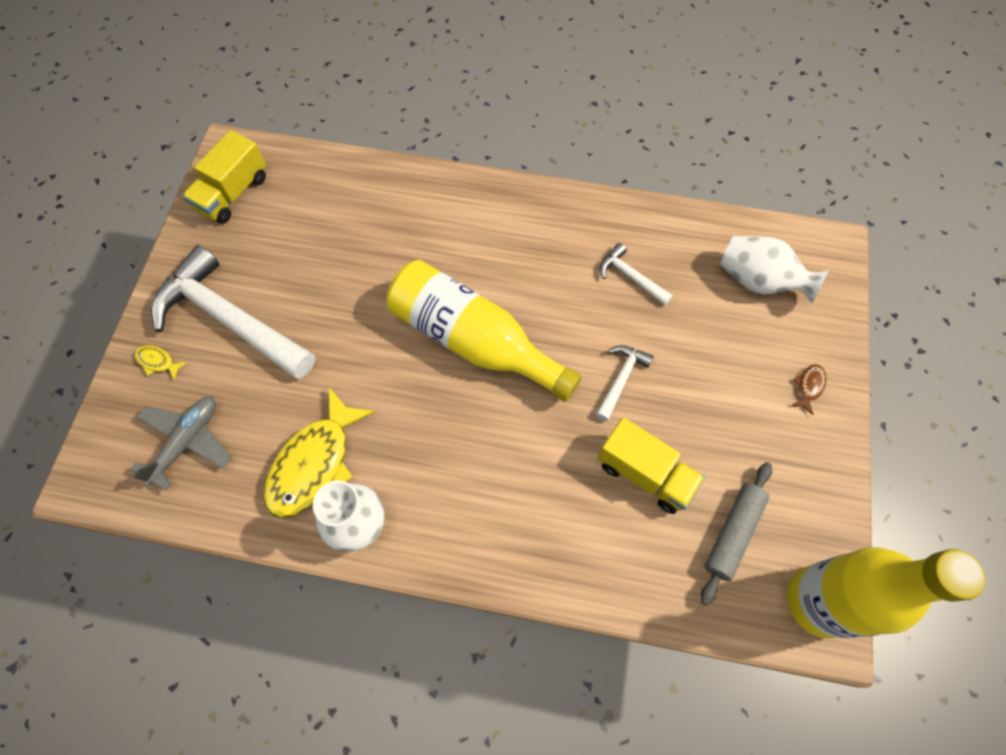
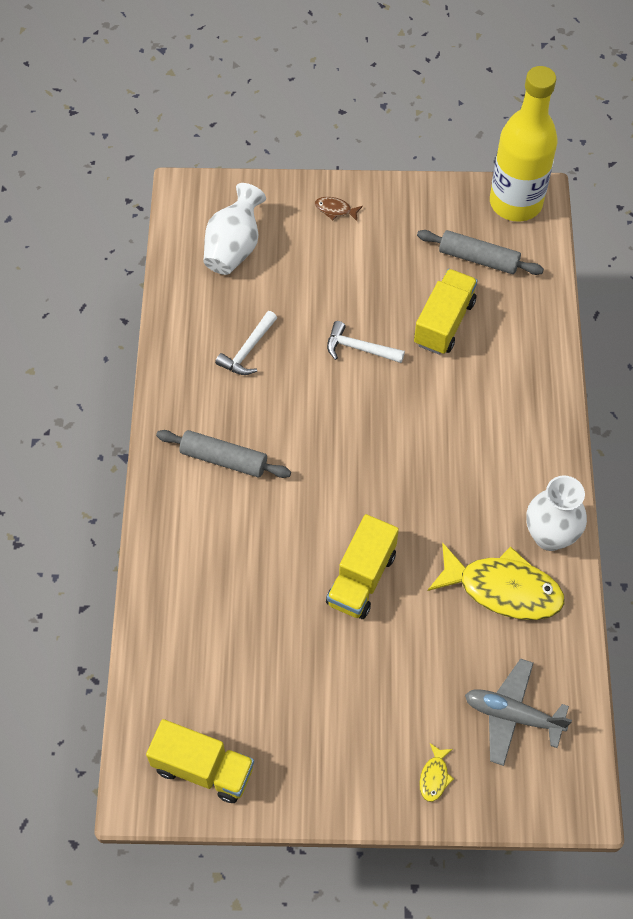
camera: 100 degrees left, 5 degrees down
white hammer [151,245,315,379] -> none
yellow bottle [387,260,582,402] -> none
none -> grey rolling pin [156,430,291,478]
none -> yellow truck [326,514,399,619]

